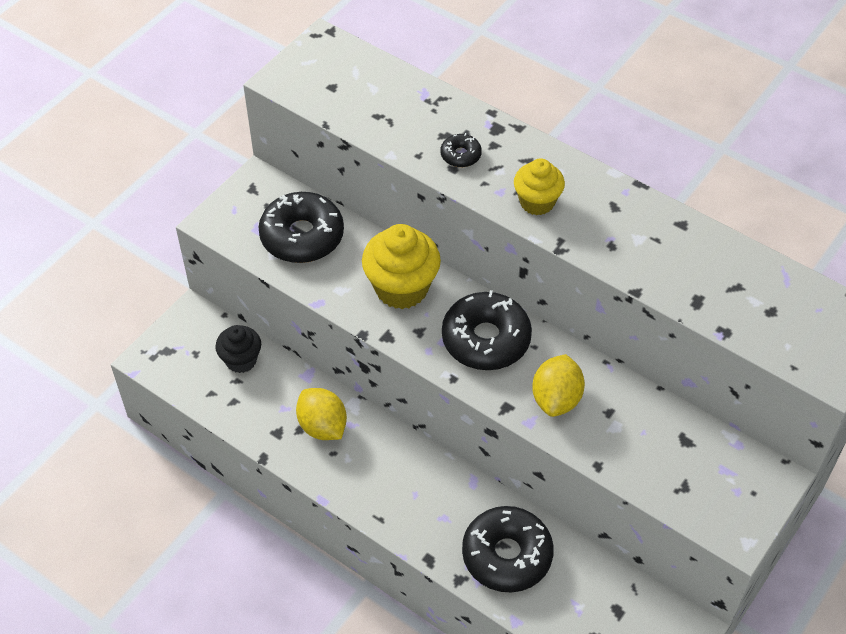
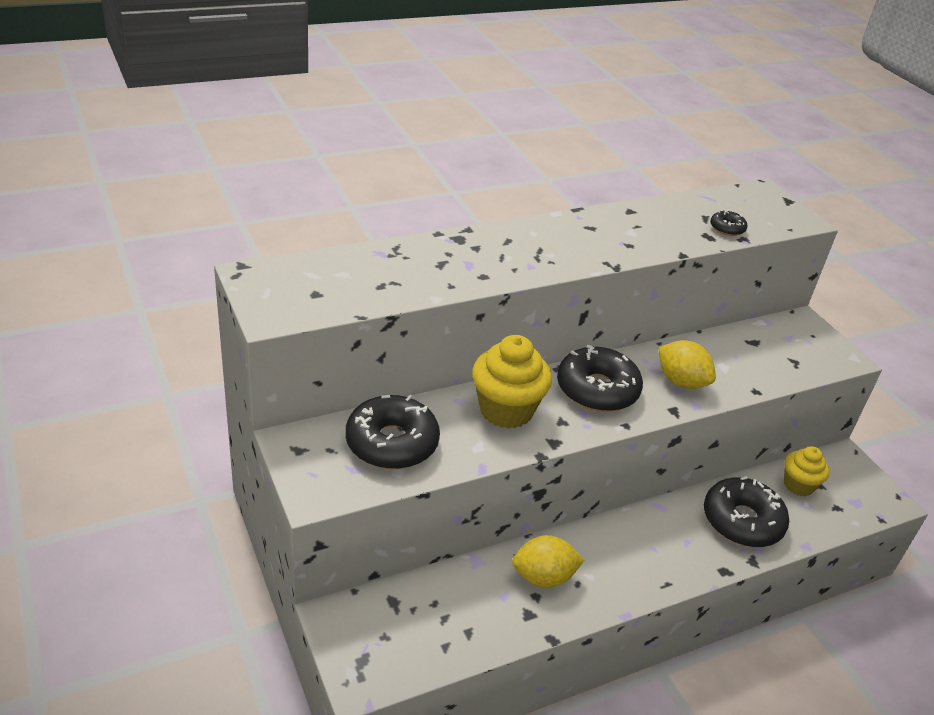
camera: 65 degrees left, 15 degrees down
black cupcake [215,325,261,373] -> none
black donut [441,133,482,167] -> black donut moved to [710,210,748,236]
yellow cupcake [514,158,565,215] -> yellow cupcake moved to [784,446,829,496]

